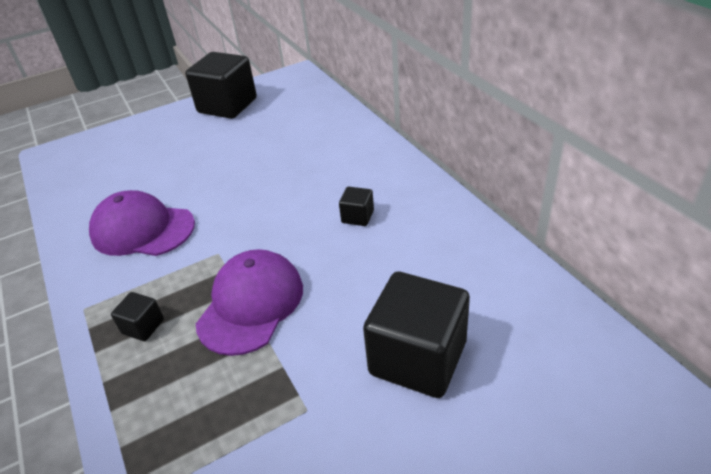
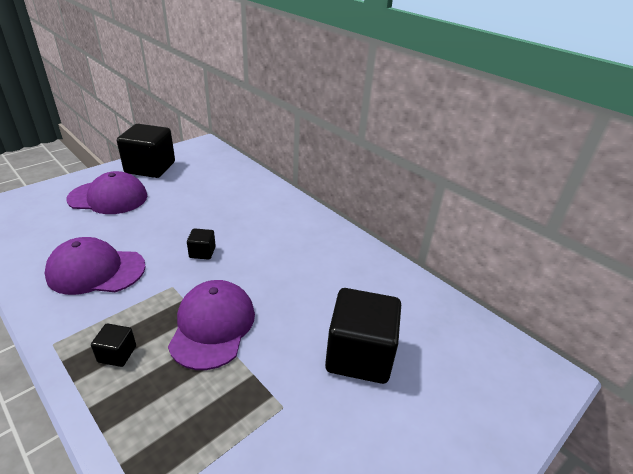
camera: 20 degrees left, 5 degrees down
black cube [339,187,374,226] -> black cube moved to [187,228,216,260]
none -> purple cap [66,171,147,214]

